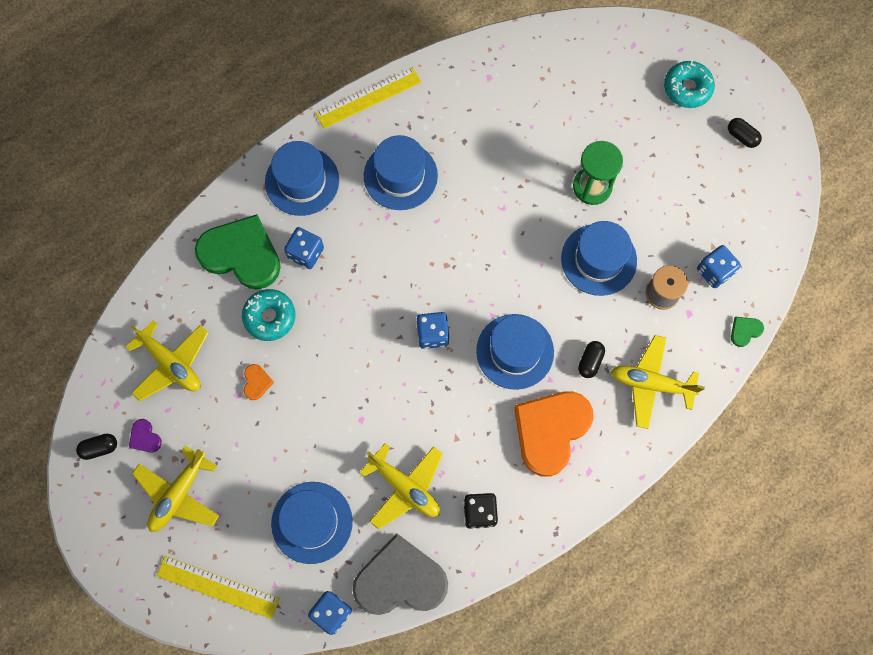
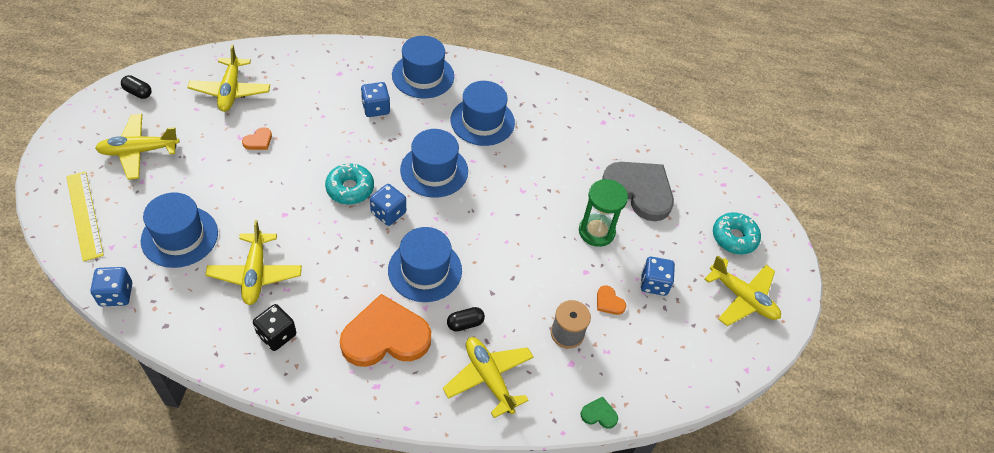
camera: 40 degrees right, 20 degrees down
purple heart [129,419,162,452] -> none
green heart [195,214,281,290] -> none
turquoise donut [242,289,296,341] -> turquoise donut moved to [325,163,374,204]
yellow ruler [315,67,422,129] -> none
grey heart [353,533,448,615] -> grey heart moved to [602,162,674,221]
blue hat [561,221,637,296] -> blue hat moved to [400,129,468,198]
blue dice [697,245,741,288] -> blue dice moved to [641,257,675,296]
black capsule [728,118,762,148] -> yellow plane [704,255,781,326]
none -> orange heart [597,285,626,315]

